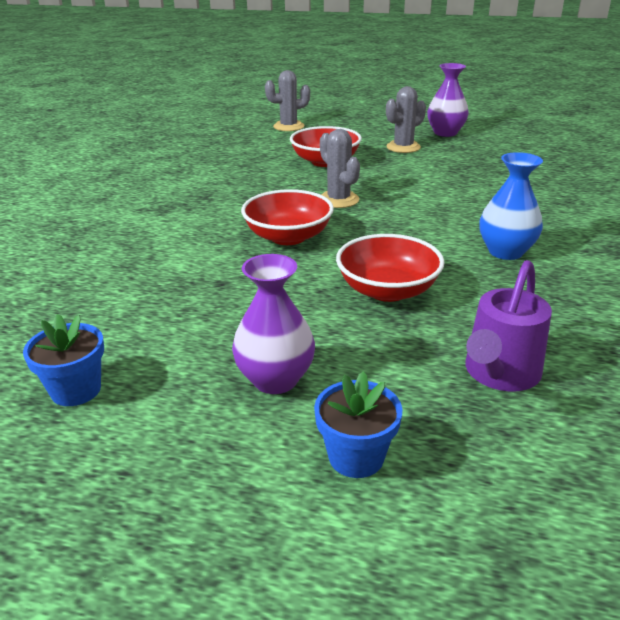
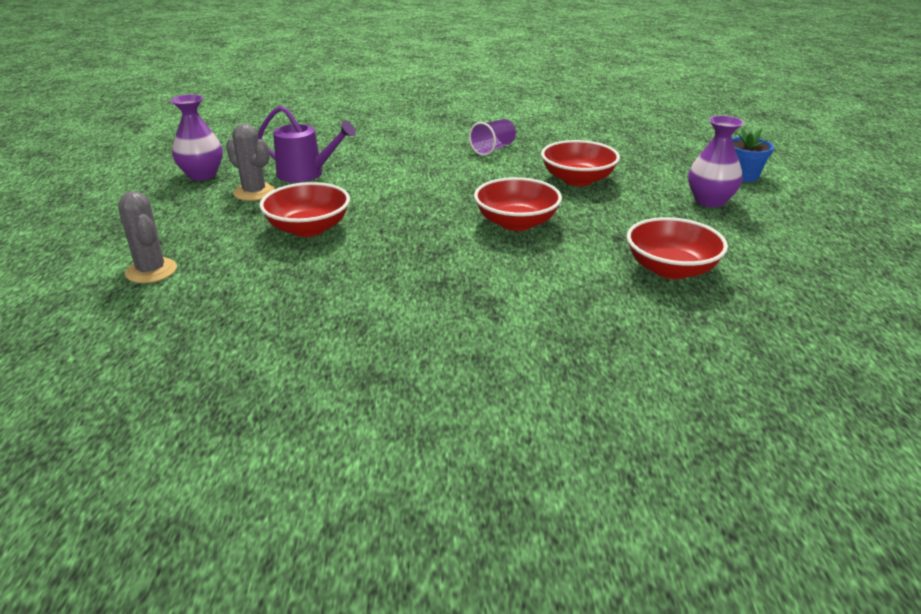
camera: 105 degrees left, 0 degrees up
blue flower pot [23,314,104,406] -> none
grey cactus [320,129,360,208] -> none
purple watering can [465,260,552,392] -> purple watering can moved to [258,106,356,183]
blue vase [479,152,543,260] -> purple cup [469,119,516,156]
none -> red bowl [627,217,728,279]

